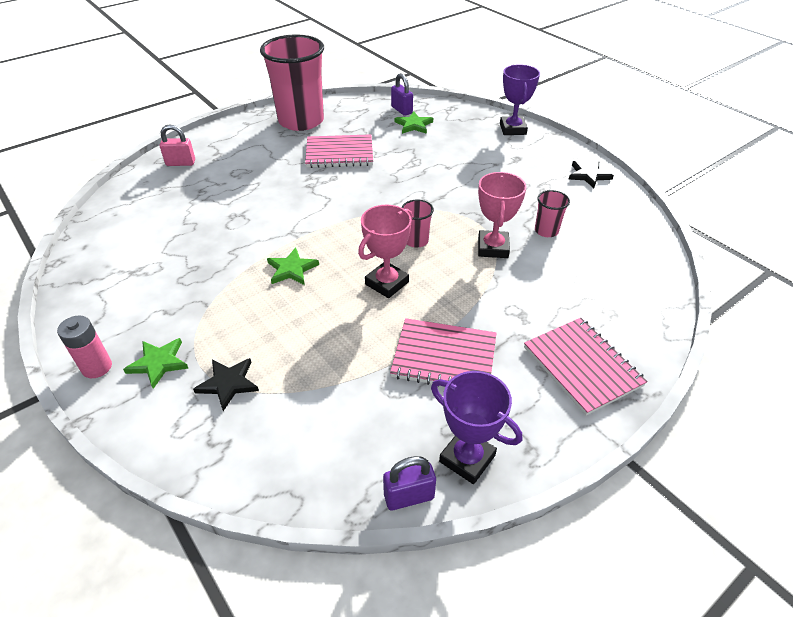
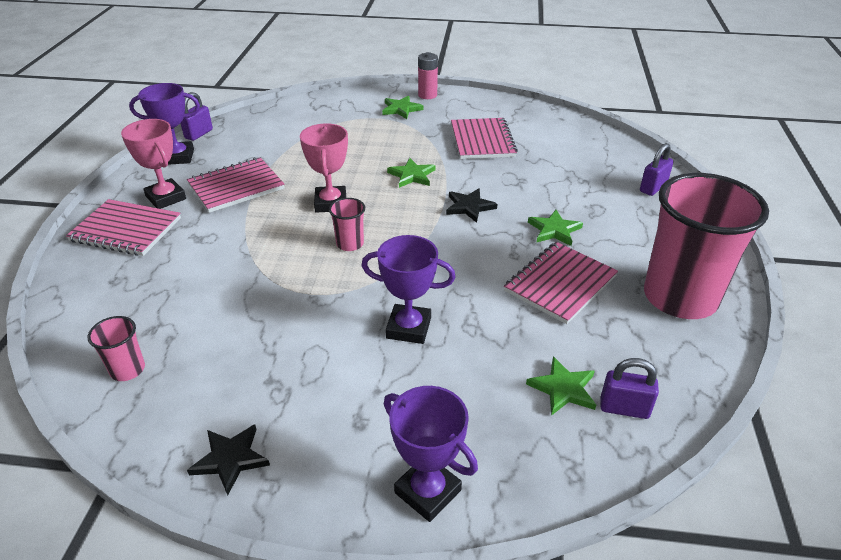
camera: 135 degrees right, 5 degrees down
pink padlock [159,124,195,166] -> purple padlock [640,143,674,196]
black star [193,358,259,411] -> black star moved to [446,188,497,223]
pink trophy [478,172,527,258] -> pink trophy moved to [121,119,186,209]
pink cup [535,190,570,237] -> pink cup moved to [88,316,145,381]
none -> purple trophy [362,235,456,344]
none -> pink notebook [451,118,518,159]
none -> green star [528,210,583,246]

